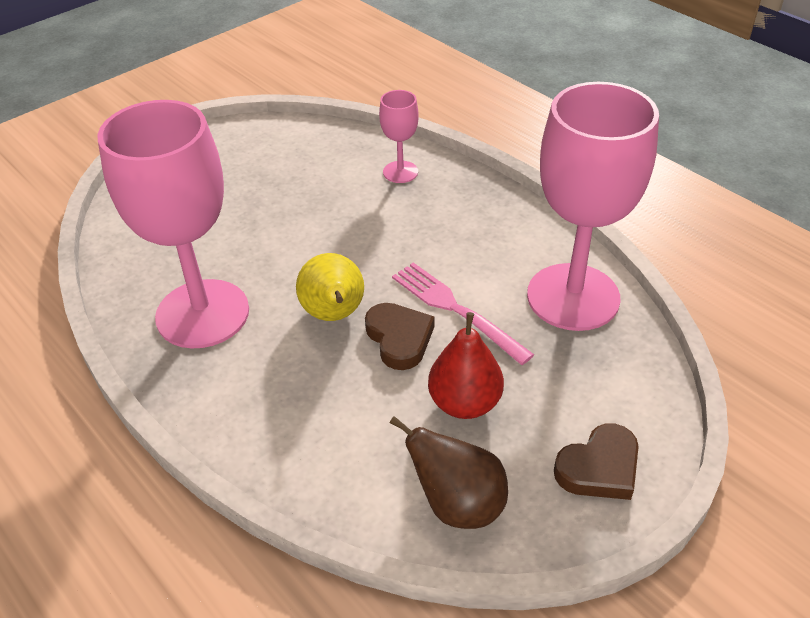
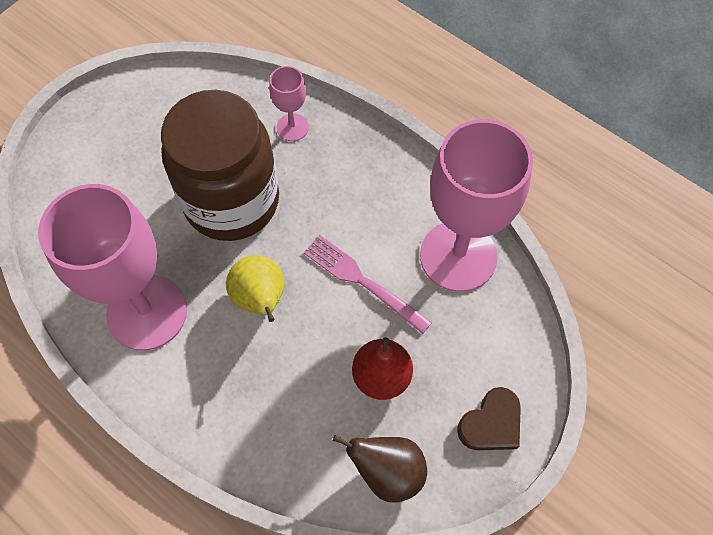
camera: 10 degrees left, 20 degrees up
brown heart [365,303,434,370] -> none
none -> brown jar [161,90,279,241]

